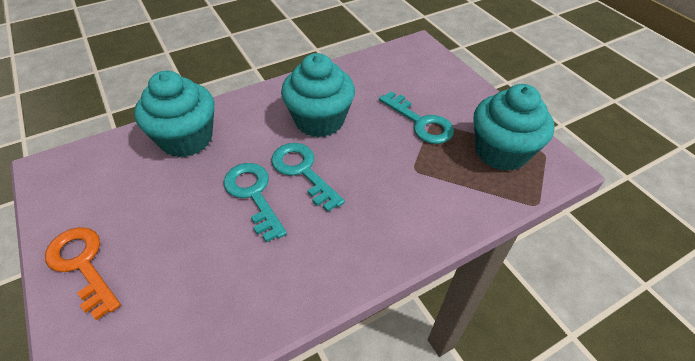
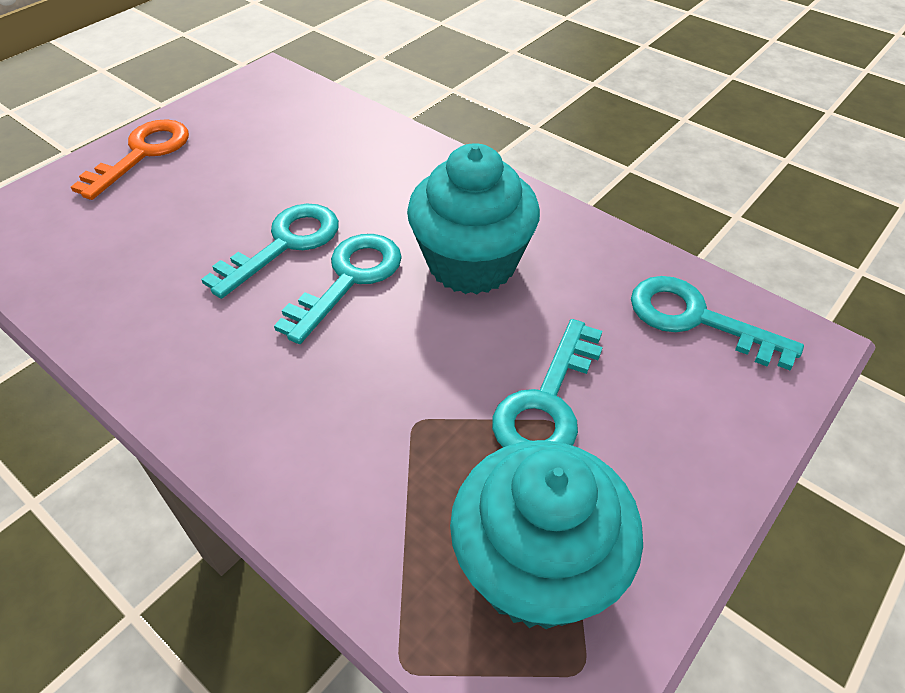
camera: 70 degrees right, 0 degrees up
turquoise cupcake [134,71,215,157] -> none
none -> turquoise key [631,276,804,370]

